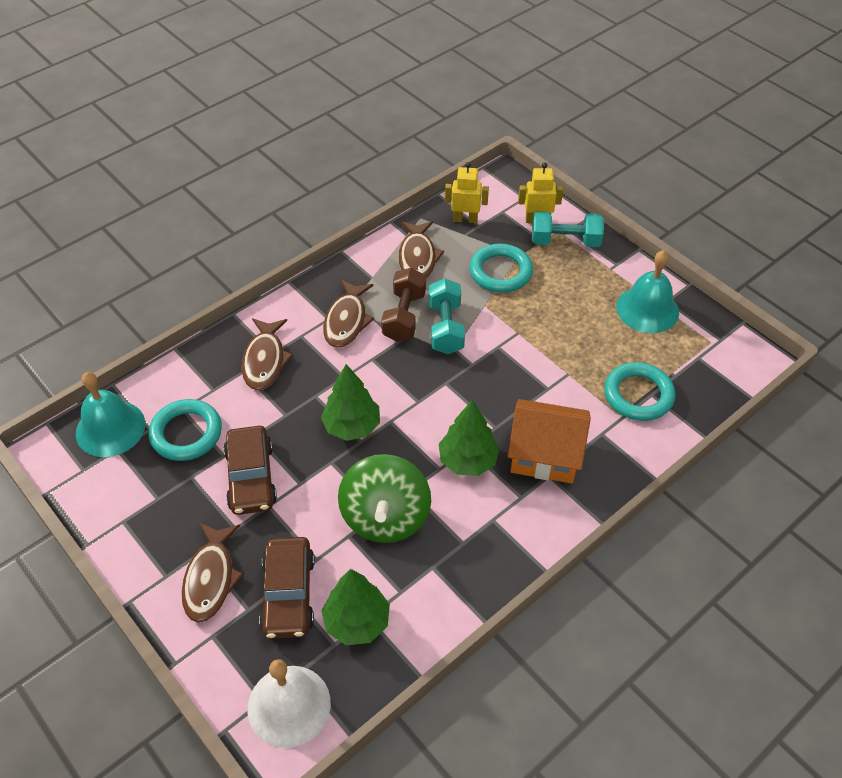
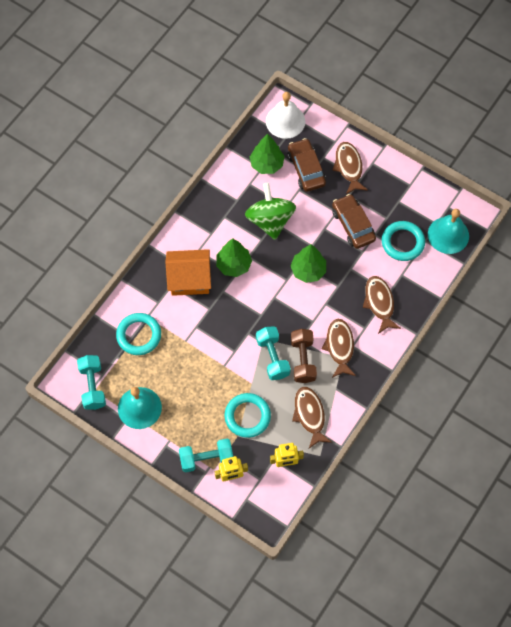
camera: 165 degrees right, 15 degrees up
none -> turquoise dumbbell [77,355,106,410]

